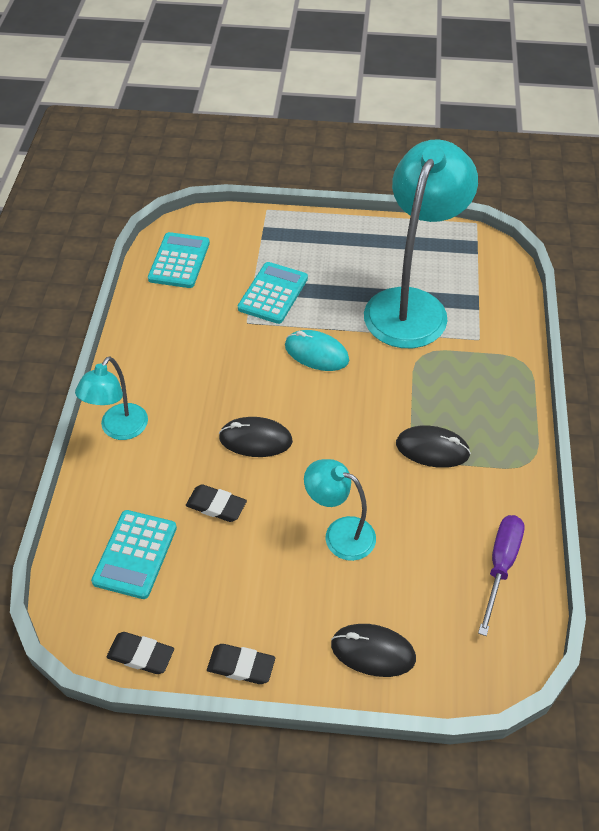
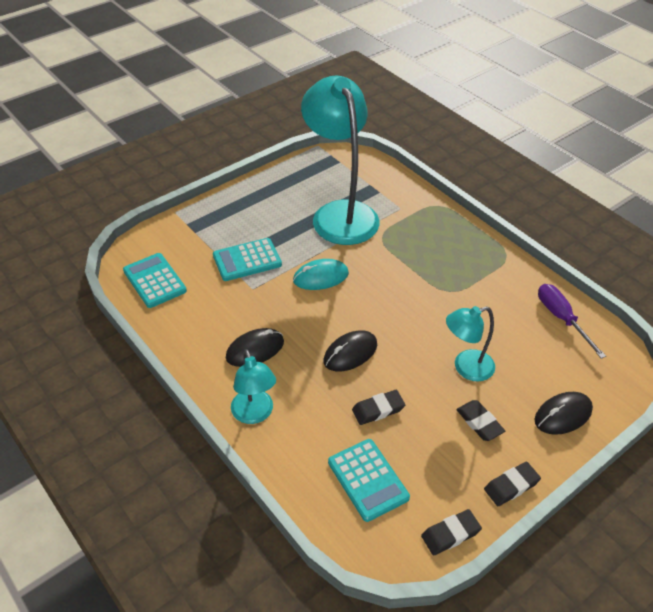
camera: 45 degrees left, 5 degrees down
turquoise calculator [238,262,308,324] -> turquoise calculator turned 90 degrees counterclockwise [213,238,282,281]
black mouse [396,426,471,468] -> black mouse moved to [226,328,284,367]
none -> black eraser [456,400,505,441]

